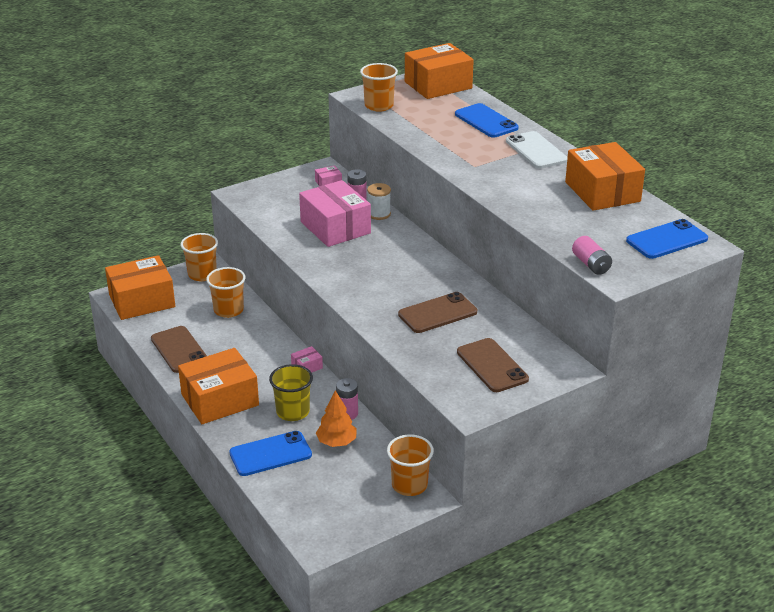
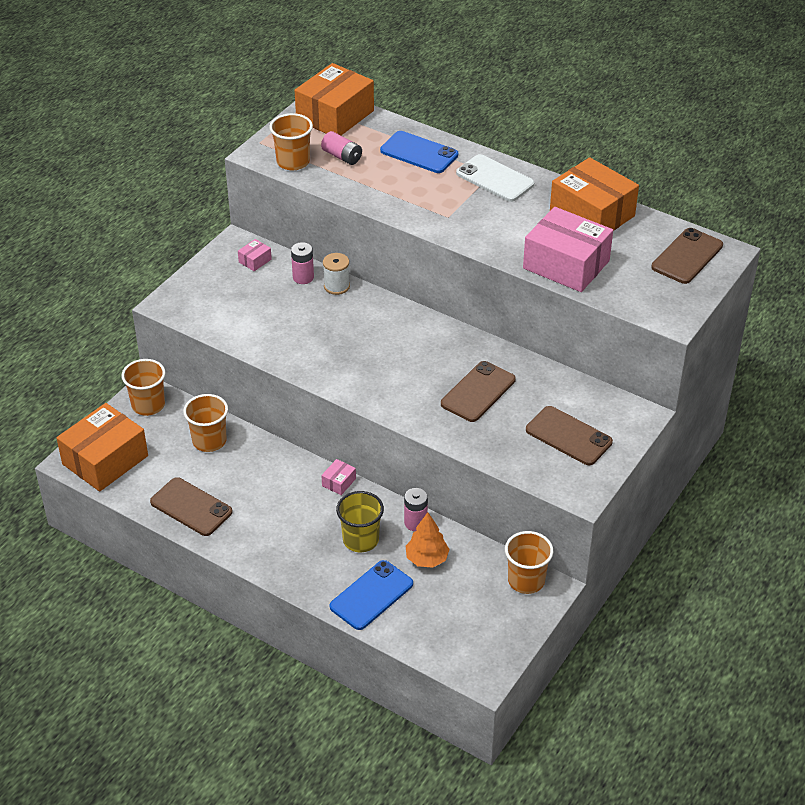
camera: 25 degrees left, 10 degrees up
orange box [178,348,259,424] -> none
pink box [299,180,371,247] -> pink box moved to [523,207,613,292]
pink battery [572,236,612,275] -> pink battery moved to [321,131,362,165]
blue phone [626,219,708,259] -> brown phone [651,228,723,284]

